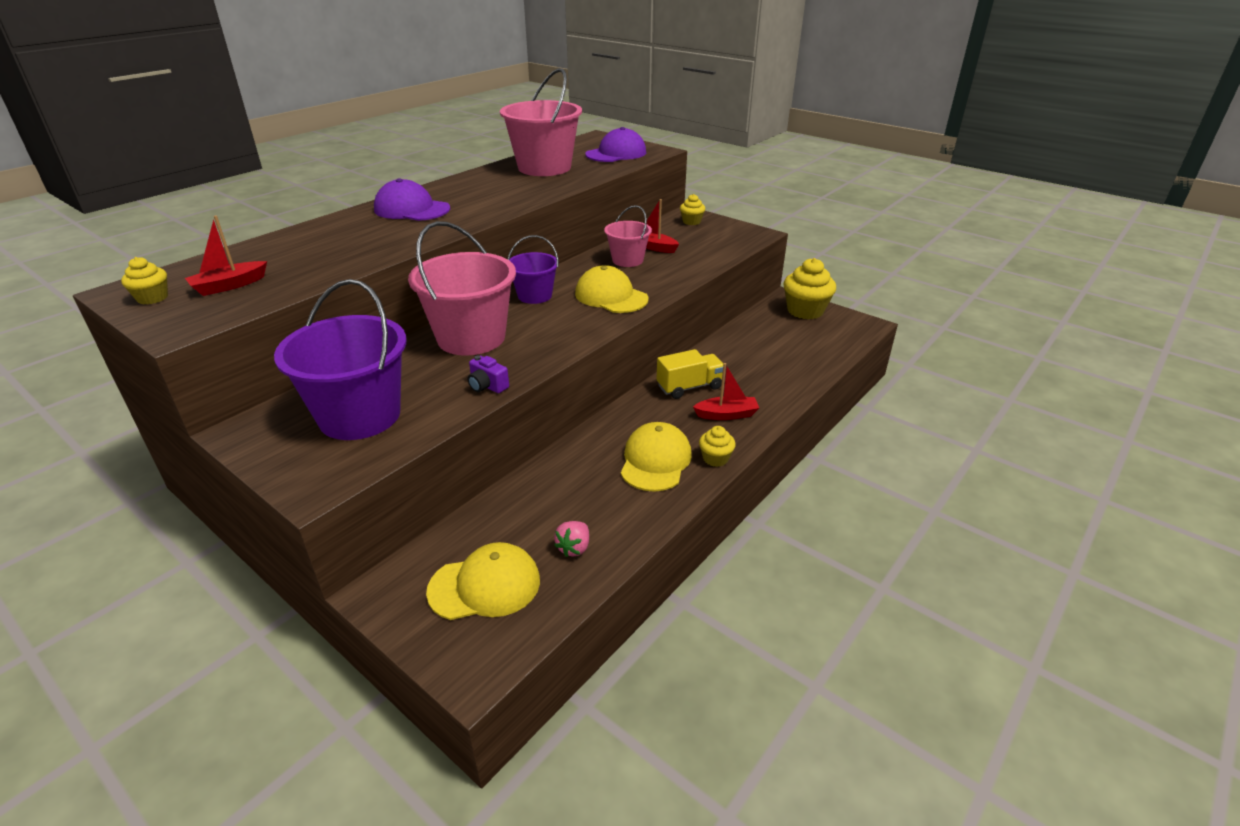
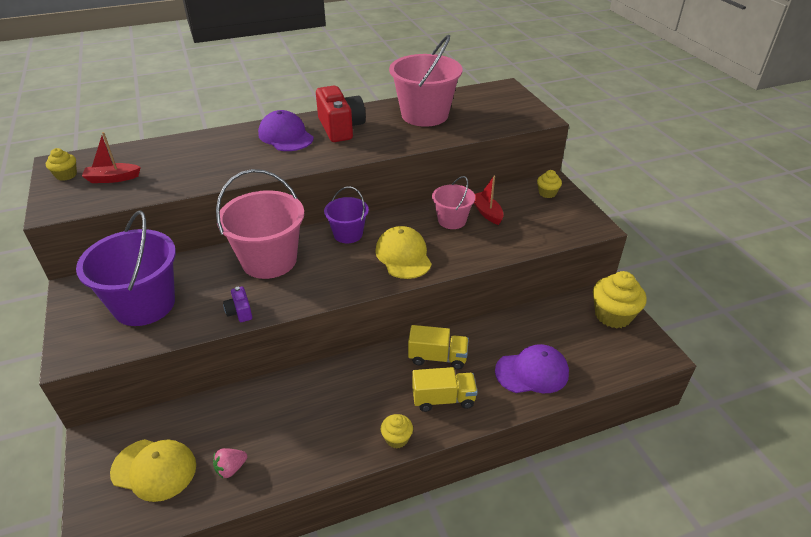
camera: 30 degrees right, 5 degrees up
purple cap [585,127,646,162] -> purple cap moved to [495,344,569,393]
yellow cap [621,422,692,492] -> none
red boat [693,363,759,420] -> yellow truck [412,367,478,412]
none -> red camera [316,86,366,142]

